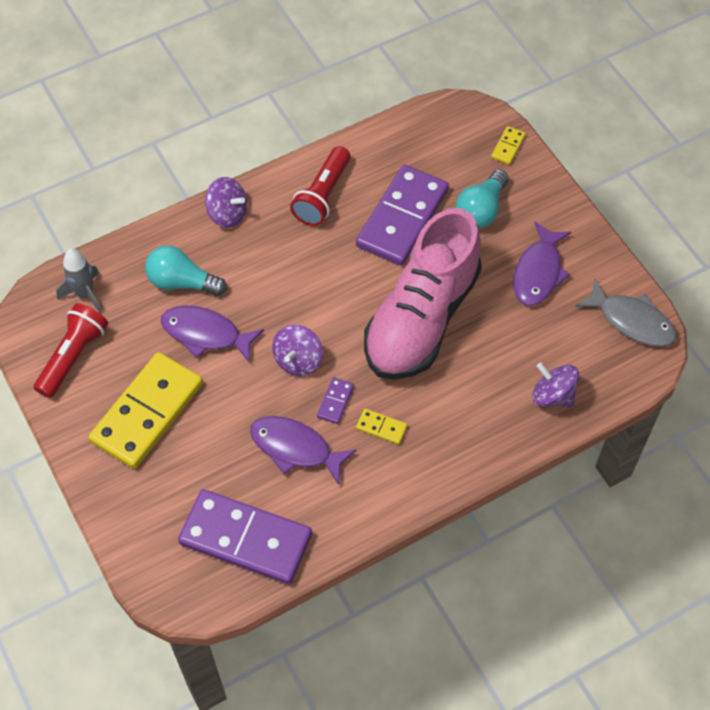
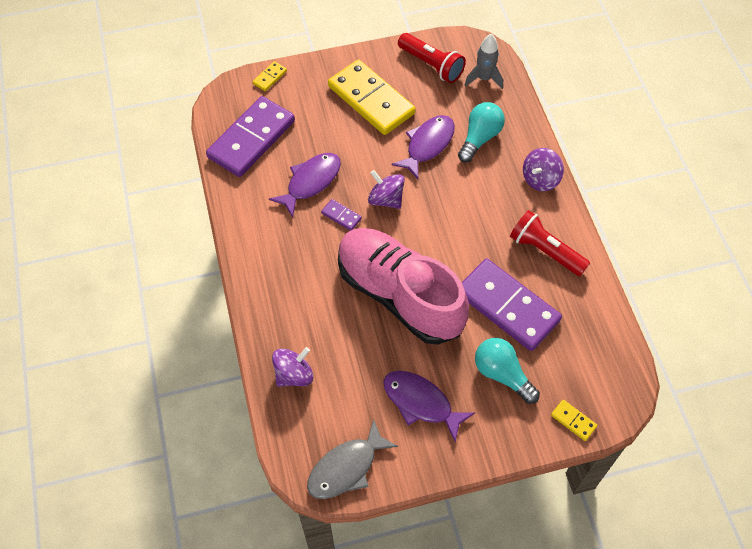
camera: 105 degrees right, 0 degrees up
yellow domino [356,409,407,445] -> yellow domino moved to [253,61,287,91]

